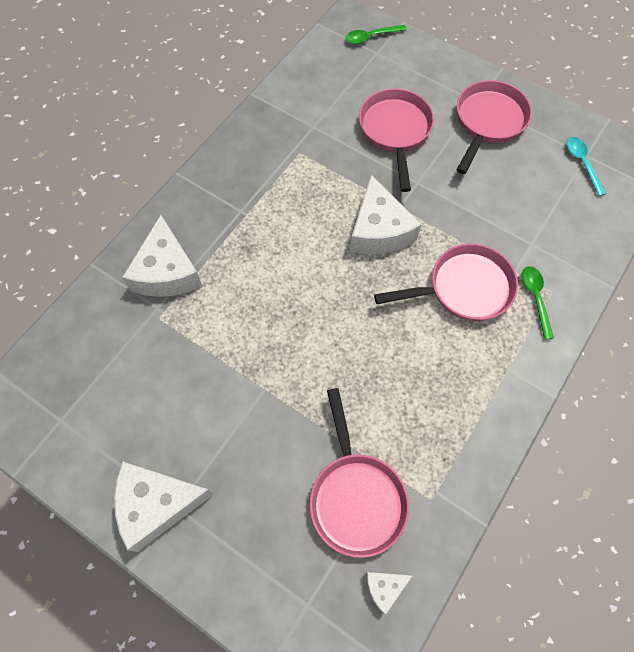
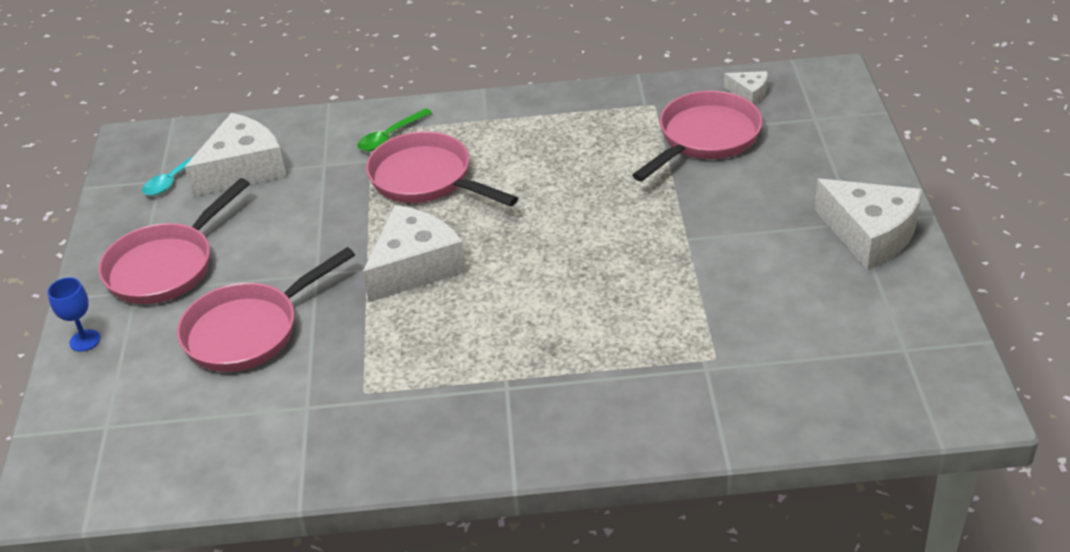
camera: 125 degrees left, 25 degrees down
white cheese [122,215,202,297] -> white cheese moved to [185,113,286,197]
green spoon [346,25,407,44] -> none
pink pan [456,80,532,174] -> pink pan turned 45 degrees counterclockwise [98,178,250,304]
none -> blue goblet [47,277,100,352]

